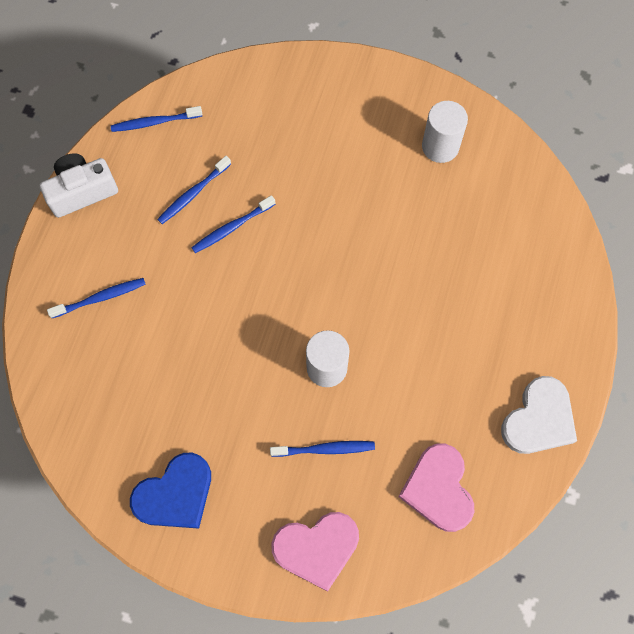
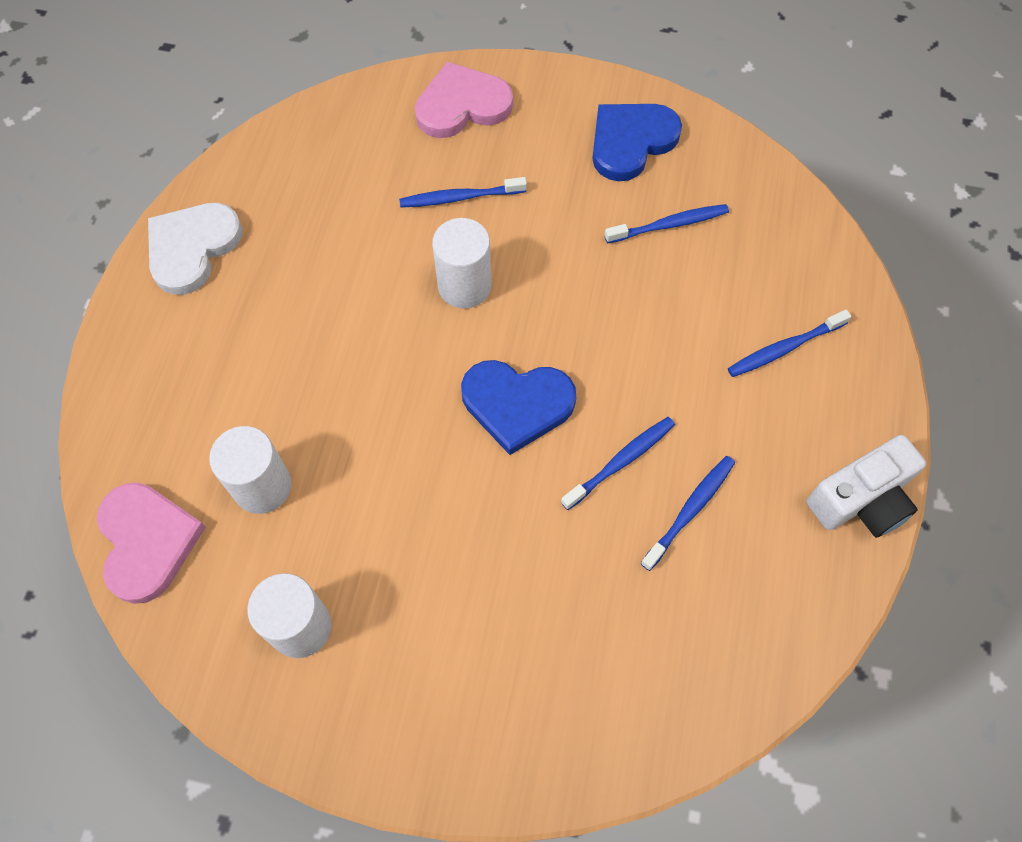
camera: 175 degrees right, 5 degrees down
blue toothbrush [111,106,203,132] -> blue toothbrush moved to [605,204,729,244]
pink heart [398,444,474,532] -> pink heart moved to [97,483,206,604]
none -> white cylinder [209,426,292,514]
none -> blue heart [461,360,576,455]

